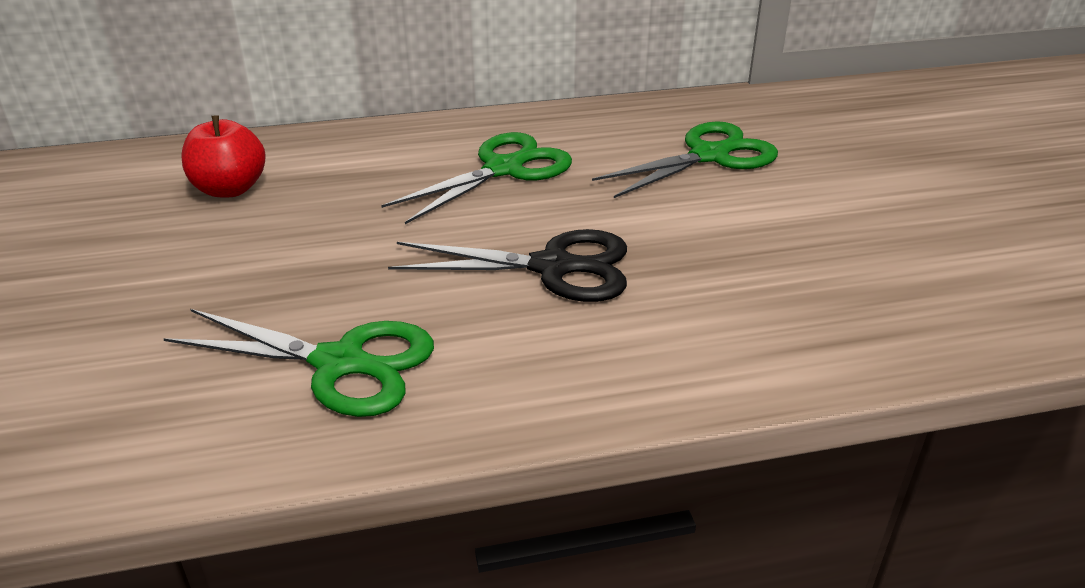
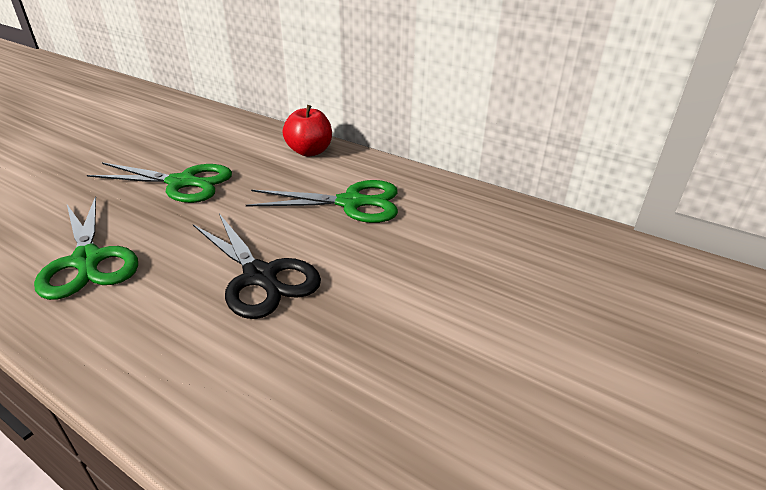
camera: 45 degrees right, 0 degrees up
red apple [181,116,266,198] -> red apple moved to [283,105,332,157]
green scissors [592,121,778,198] -> green scissors moved to [87,162,232,203]

